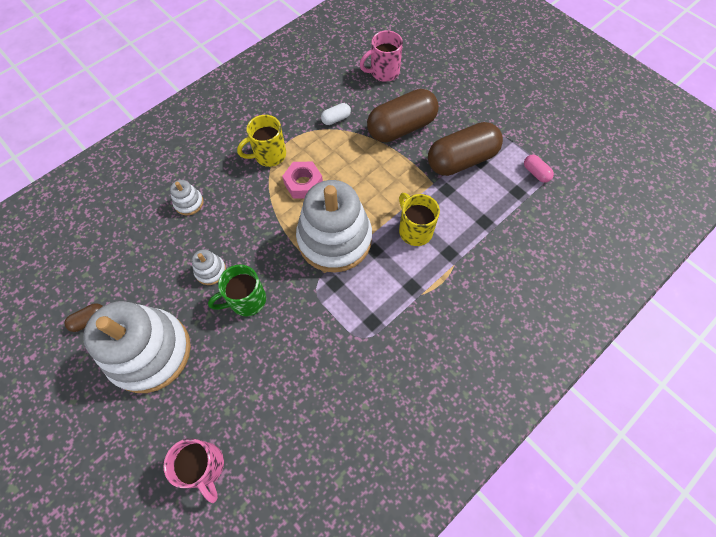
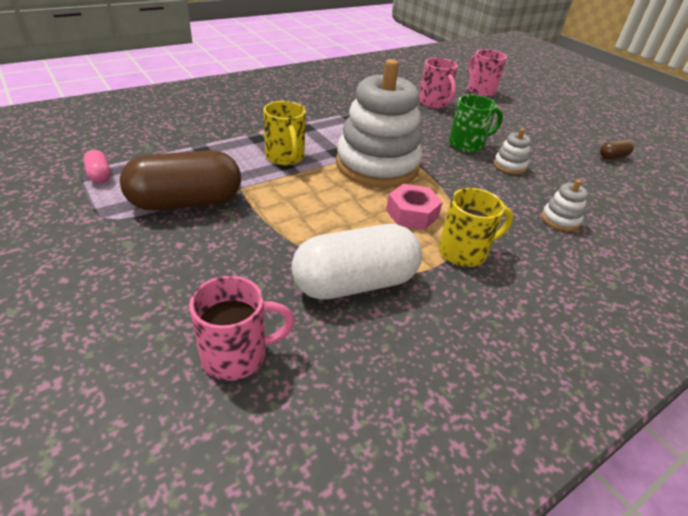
camera: 175 degrees left, 25 degrees down
white stacking toy [83,301,191,393] -> none
white capsule [321,103,351,125] -> white capsule [291,224,422,299], size x2.34
brown capsule [367,89,439,142] -> none
none -> pink mug [419,58,458,108]

